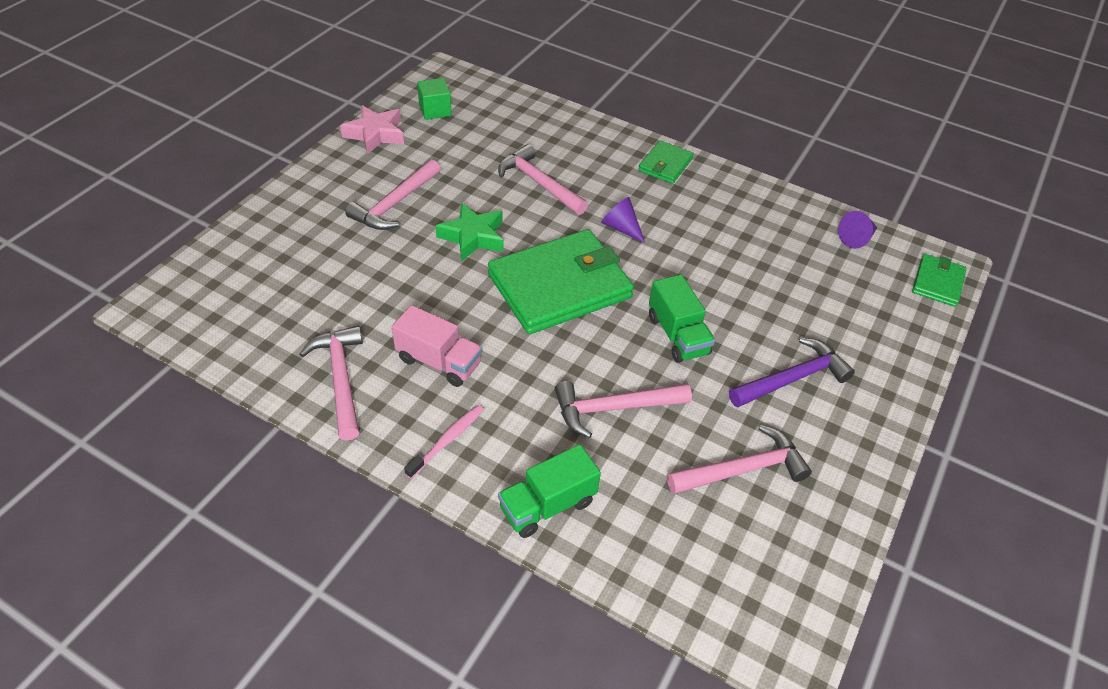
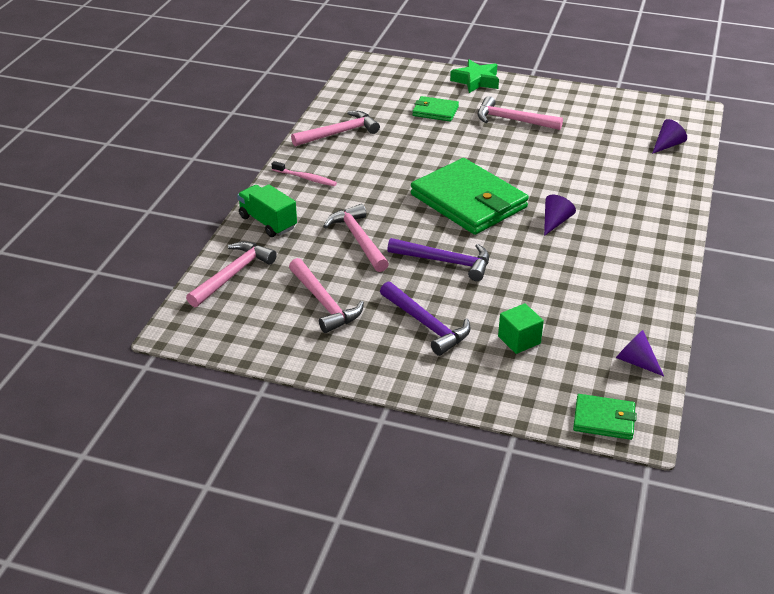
camera: 80 degrees right, 10 degrees down
pink star [340,105,404,155] -> none
pink truck [392,305,482,387] -> none
green cube [417,78,452,120] -> green cube moved to [498,303,544,354]
green star [435,203,503,262] -> green star moved to [450,59,499,93]
pink hammer [498,144,588,215] -> pink hammer moved to [186,241,277,307]
green wallet [638,141,694,184] -> green wallet moved to [413,96,459,121]
green truck [649,275,715,363] -> purple hammer [387,238,489,281]
none -> purple cone [652,119,687,154]

